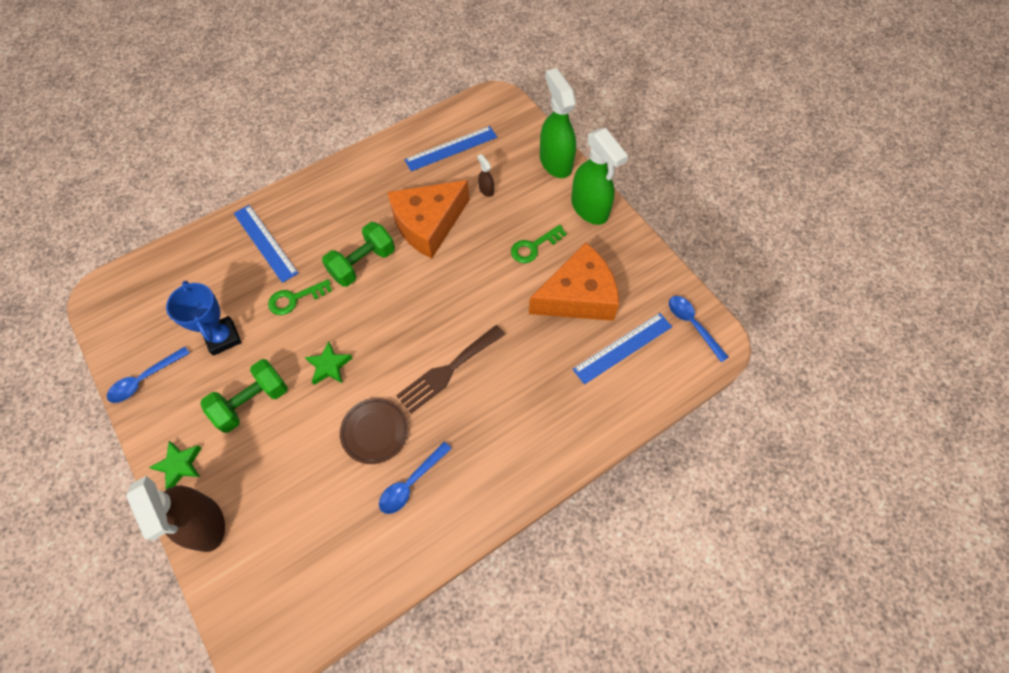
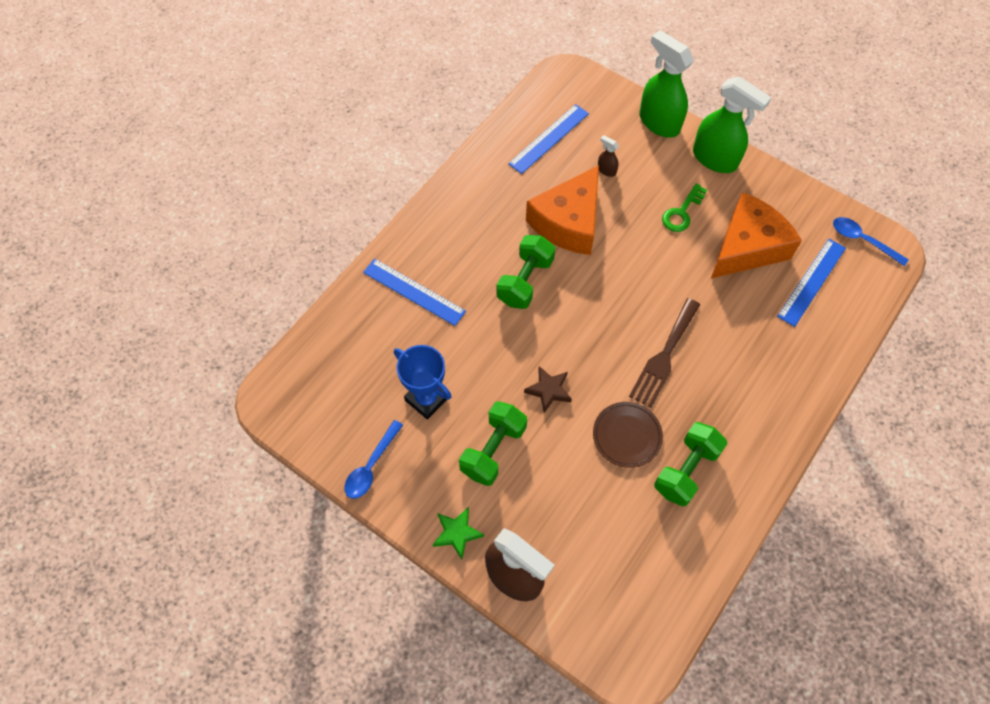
camera: 20 degrees left, 0 degrees up
green key [268,279,332,315] -> none
green star [305,341,352,385] -> brown star [524,366,572,413]
blue spoon [379,442,452,514] -> green dumbbell [654,422,727,507]

